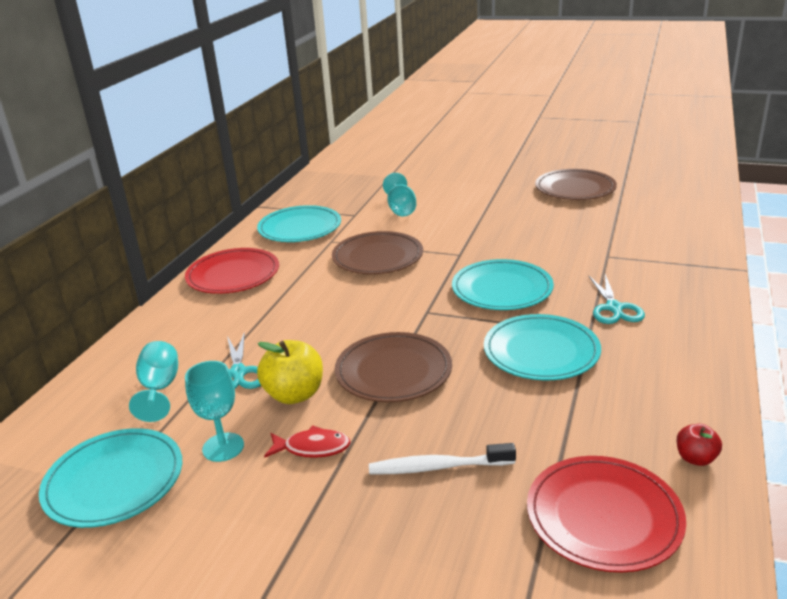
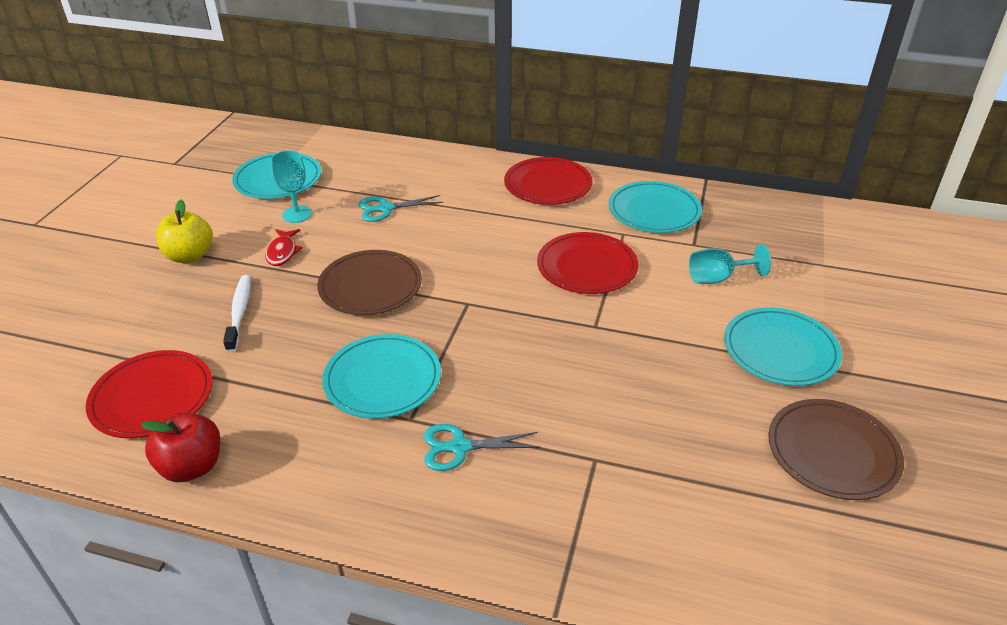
camera: 85 degrees right, 10 degrees up
turquoise goblet [129,341,178,422] -> none
yellow apple [257,340,323,404] -> yellow apple moved to [156,200,213,263]
brown plate [332,231,423,274] -> red plate [537,232,638,294]
turquoise plate [452,259,554,310] -> turquoise plate moved to [724,307,842,386]
red apple [677,424,722,466] -> red apple [141,412,220,482], size x1.78

